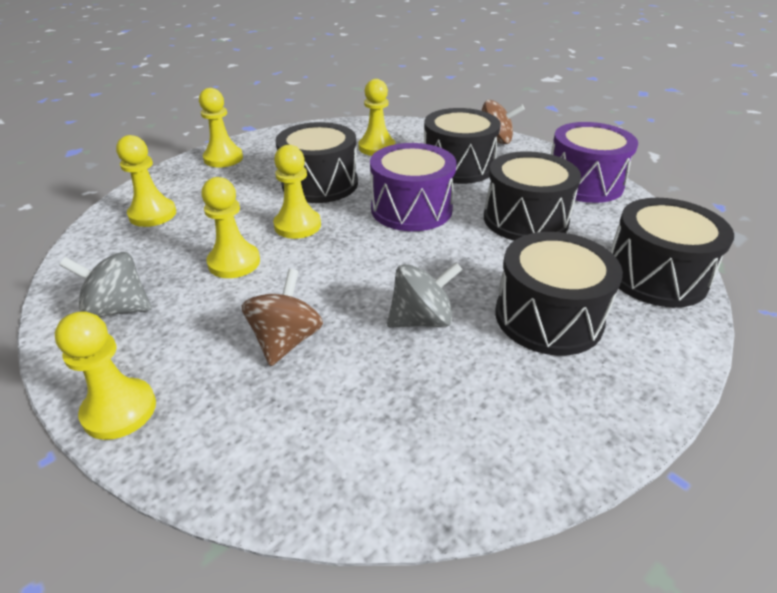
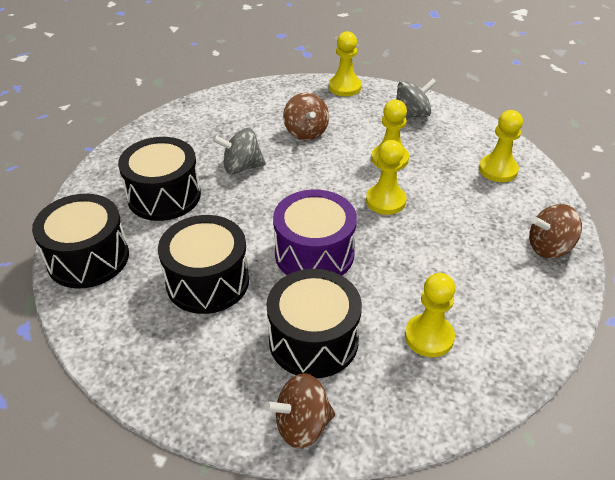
camera: 150 degrees right, 5 degrees up
yellow pawn [199,88,243,167] -> brown spinning top [529,204,582,258]
black drum [276,122,358,203] -> none
grey spinning top [387,262,463,328] -> grey spinning top turned 45 degrees clockwise [213,128,266,174]
purple drum [551,122,638,203] -> none

